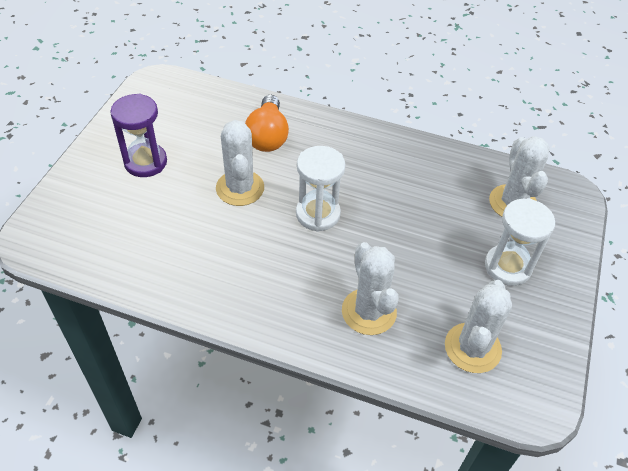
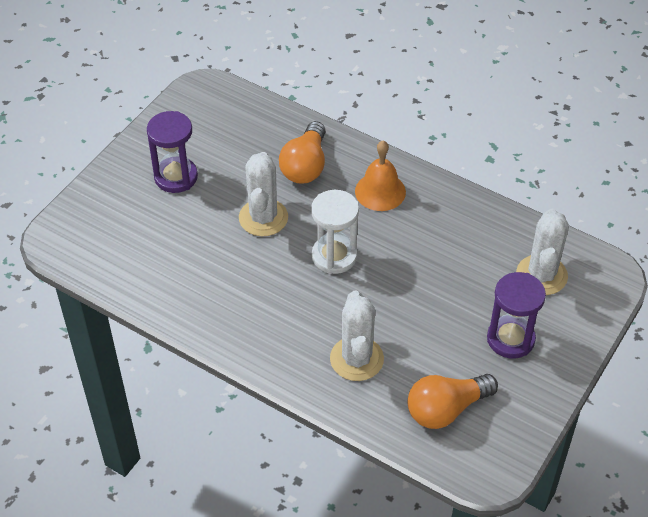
camera: 15 degrees right, 0 degrees up
white cactus [445,280,512,373] -> orange light bulb [408,374,498,429]
white hourglass [485,198,555,286] -> purple hourglass [487,272,546,358]
none -> orange bell [355,141,406,211]

